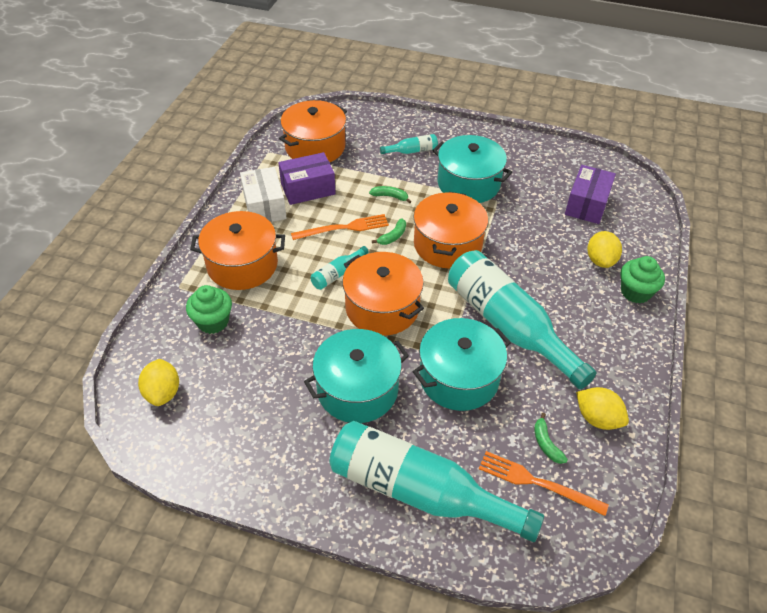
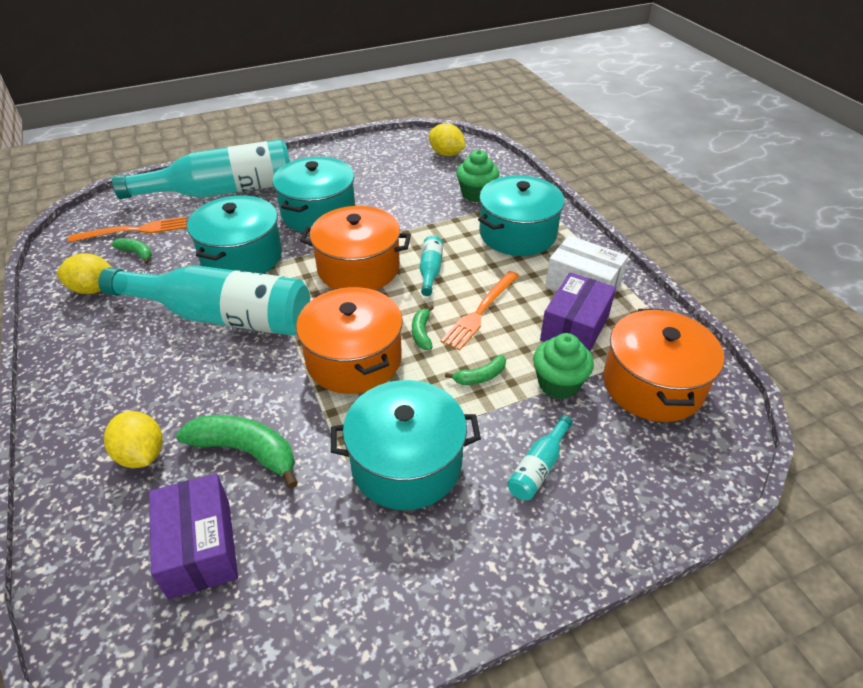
camera: 140 degrees right, 5 degrees down
orange pot [190,211,285,290] -> turquoise pot [478,175,564,256]
green cupcake [621,256,665,303] -> green cupcake moved to [533,333,594,399]
none -> green banana [176,415,298,489]

